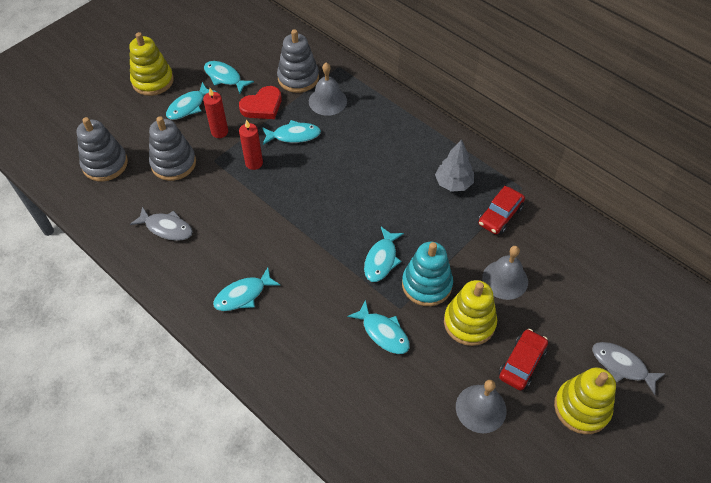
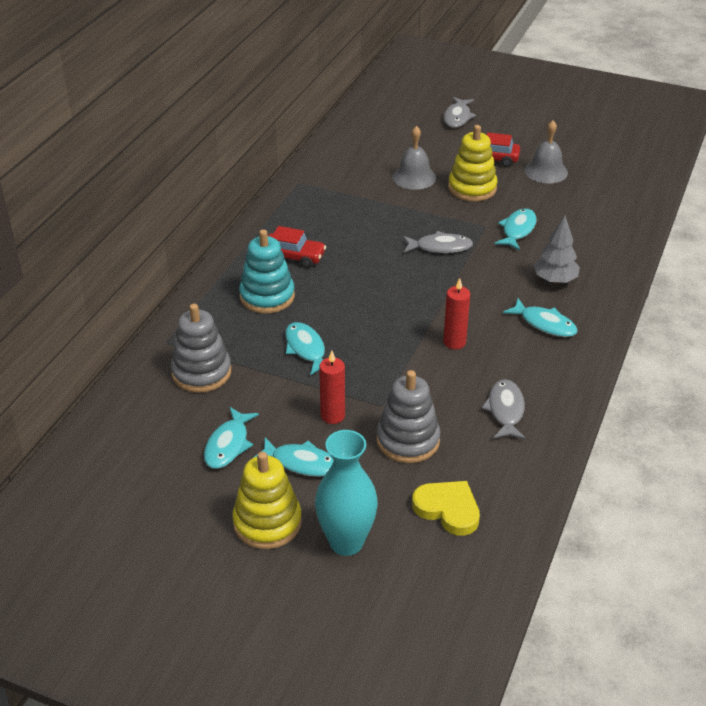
camera: 110 degrees left, 15 degrees down
grey stacking toy [77,117,128,181] -> yellow heart [412,481,480,536]
red heart [239,86,282,119] -> none
red candle [239,120,263,170] -> red candle moved to [443,278,470,349]
grey bell [309,63,347,116] -> none
turquoise fish [364,227,404,282] -> grey fish [403,231,473,253]
turquoise stacking toy [402,242,453,306] -> turquoise stacking toy moved to [239,229,295,314]
grey tree [435,139,474,192] -> grey tree moved to [534,215,580,284]
red car [478,186,525,235] -> red car moved to [268,226,326,268]
yellow stacking toy [554,368,616,434] -> none
none -> turquoise vase [315,430,378,556]

